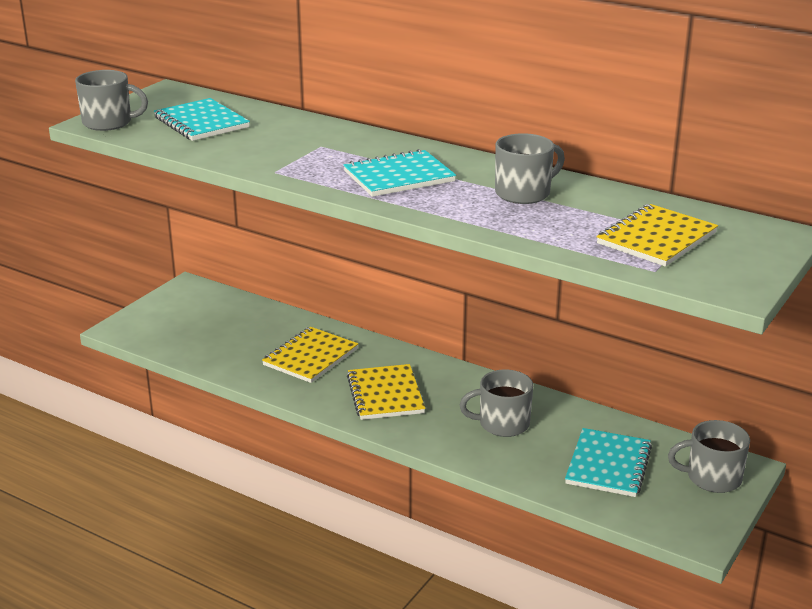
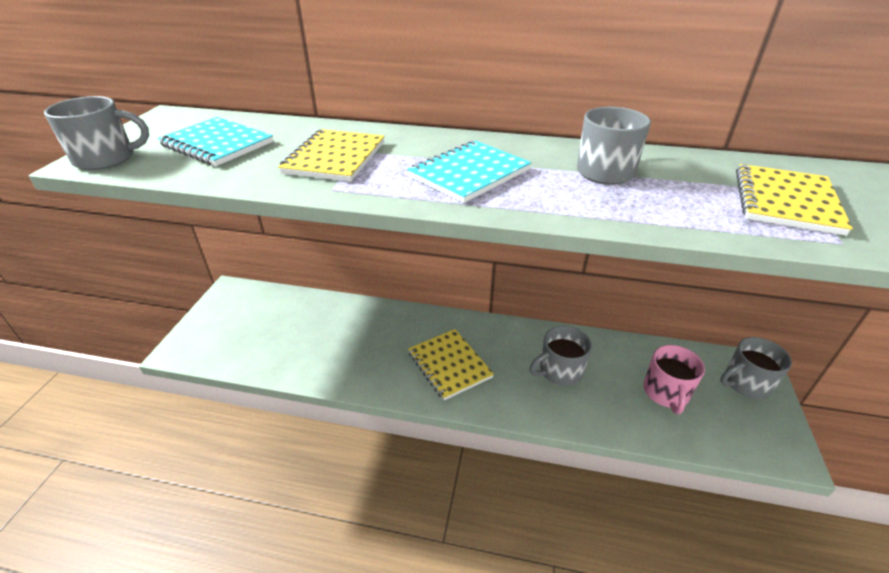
camera: 20 degrees left, 10 degrees up
yellow notebook [262,327,358,383] -> yellow notebook moved to [278,129,384,182]
turquoise notebook [565,428,652,497] -> pink mug [643,345,705,414]

